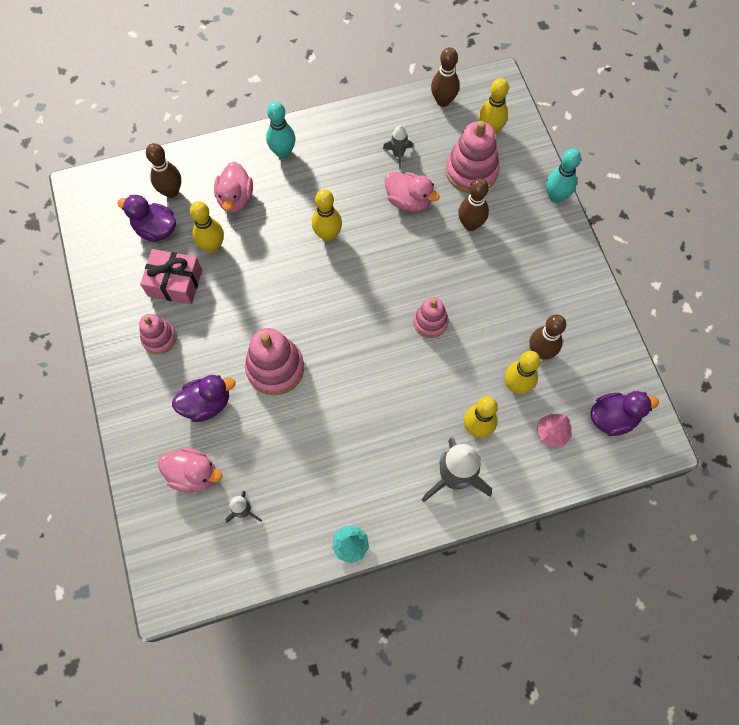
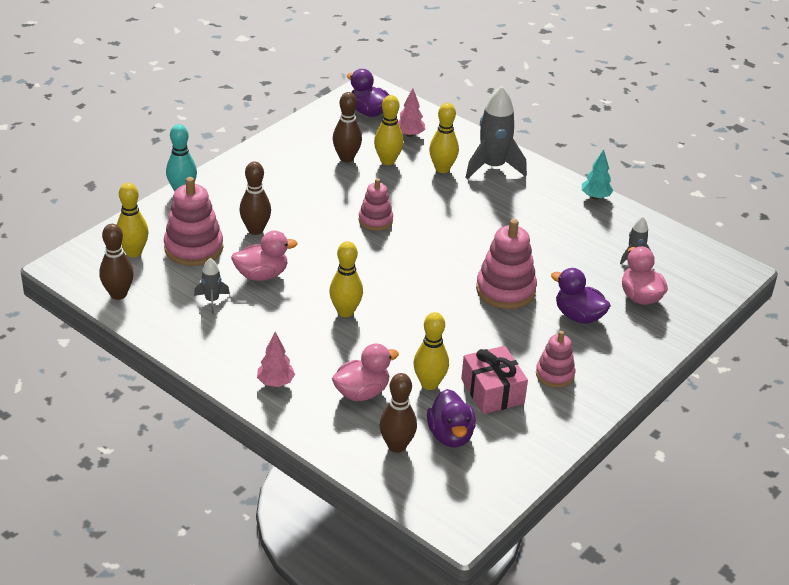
camera: 125 degrees left, 30 degrees down
turquoise bowling pin [266,101,295,158] -> pink tree [257,332,295,387]
pink duck [385,172,440,212] -> pink duck turned 75 degrees clockwise [231,231,297,281]

